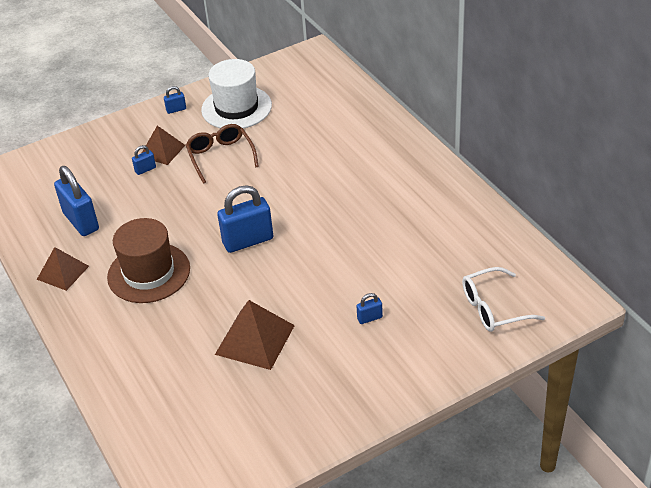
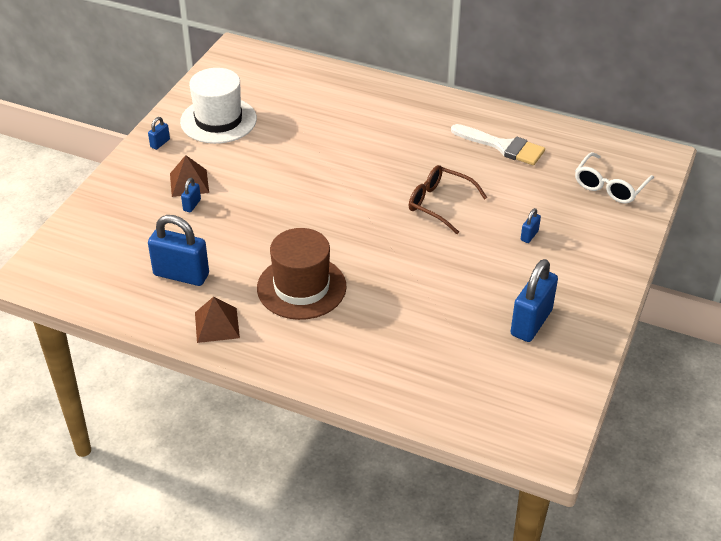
camera: 40 degrees left, 0 degrees up
brown glasses [186,124,259,184] -> brown glasses moved to [409,165,487,234]
brown pyramid [215,300,295,370] -> none
blue padlock [217,185,273,253] -> blue padlock moved to [510,259,558,342]
none -> white brush [451,124,545,165]

